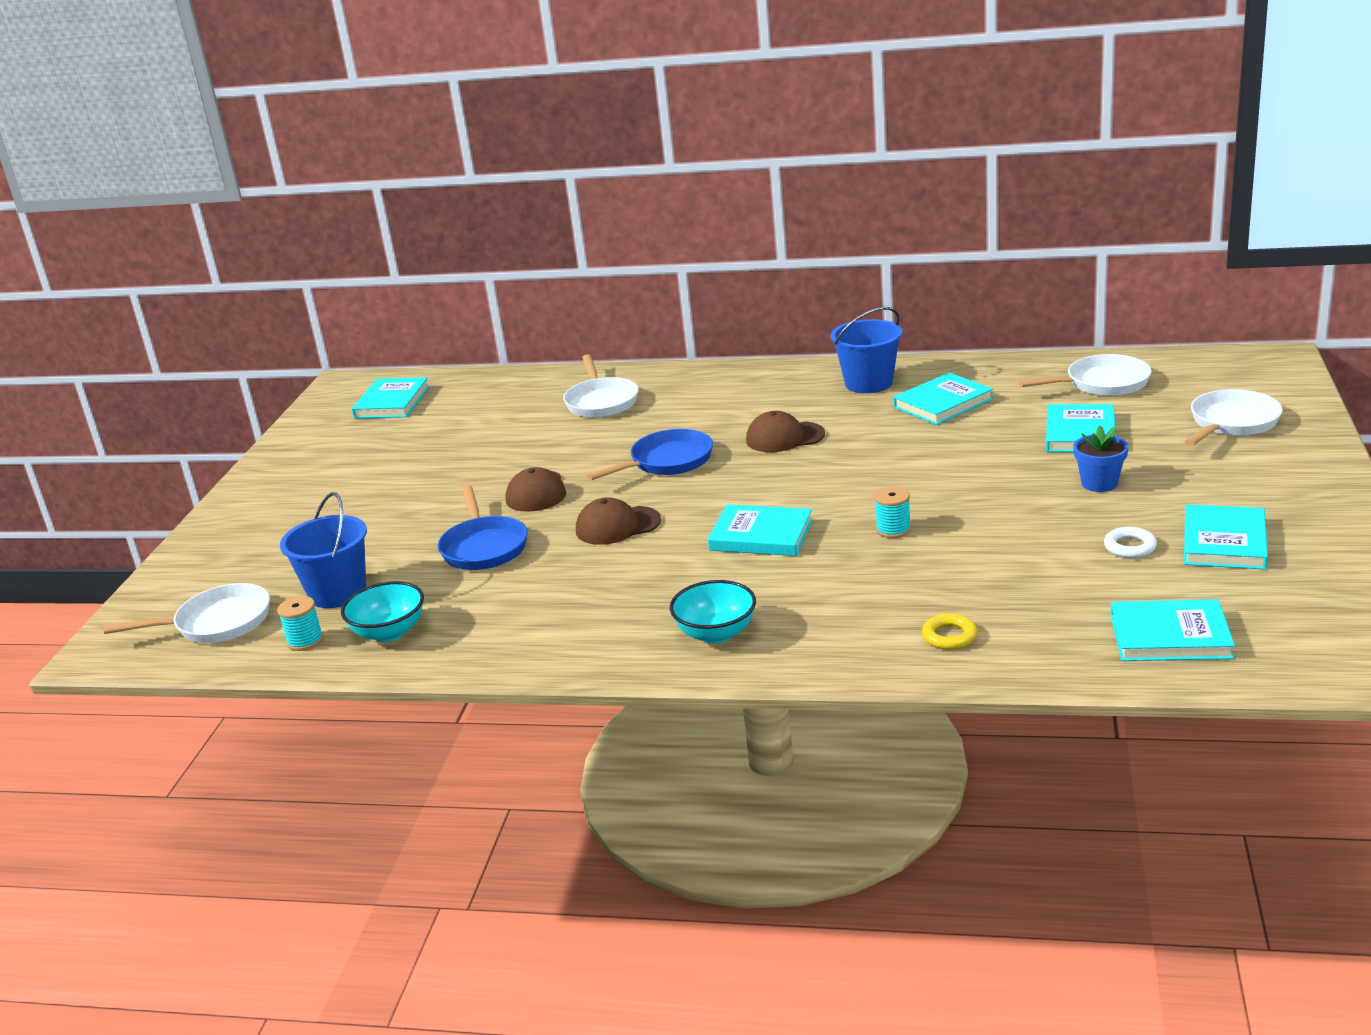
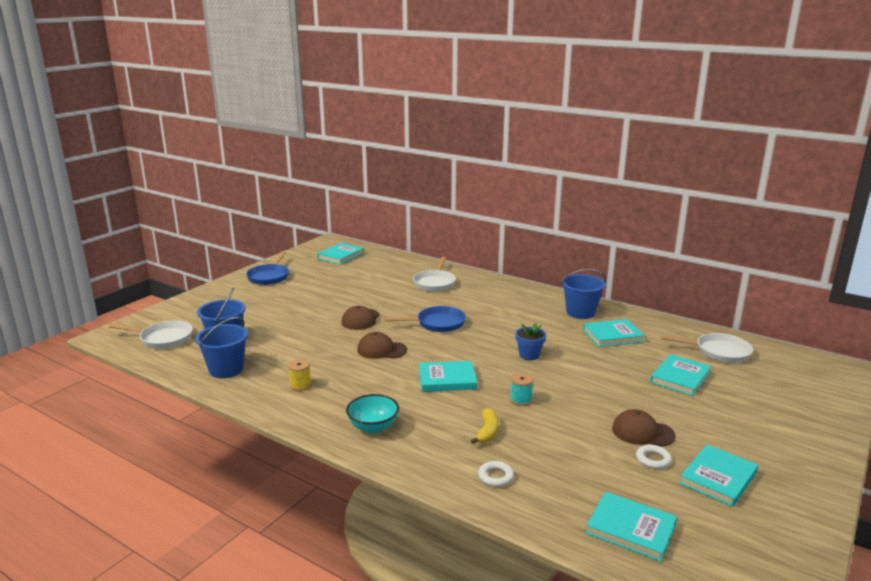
camera: 20 degrees right, 5 degrees down
turquoise spool [277,596,324,651] -> none
turquoise bowl [341,581,424,642] -> blue bucket [195,317,248,378]
blue pan [438,485,528,570] -> blue pan moved to [246,251,289,285]
turquoise book [708,504,813,556] -> turquoise book turned 45 degrees counterclockwise [419,361,477,392]
brown cap [746,411,825,452] -> brown cap moved to [612,409,676,447]
yellow ring [922,614,977,650] -> white ring [478,461,514,487]
blue flower pot [1073,425,1128,492] -> blue flower pot moved to [515,323,546,360]
white pan [1184,389,1283,446] -> none
none -> yellow spool [288,359,312,391]
none -> yellow banana [471,408,499,444]

